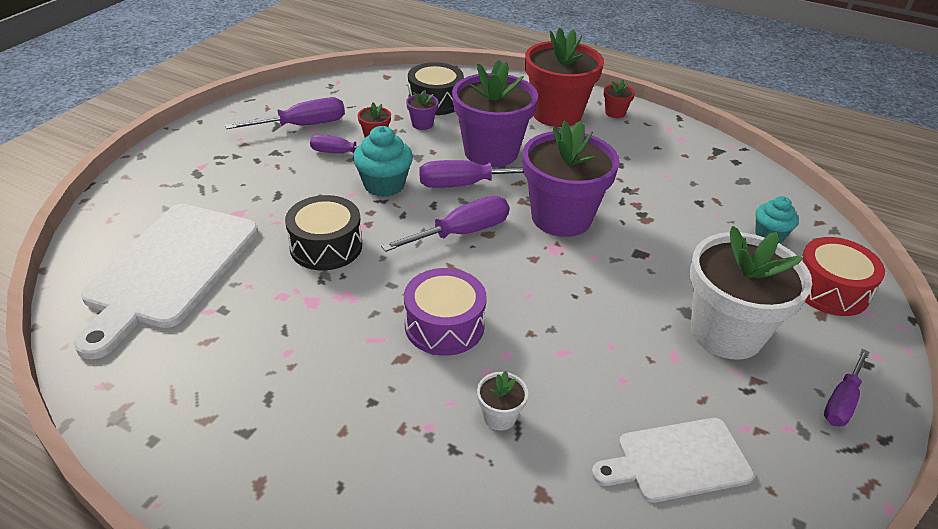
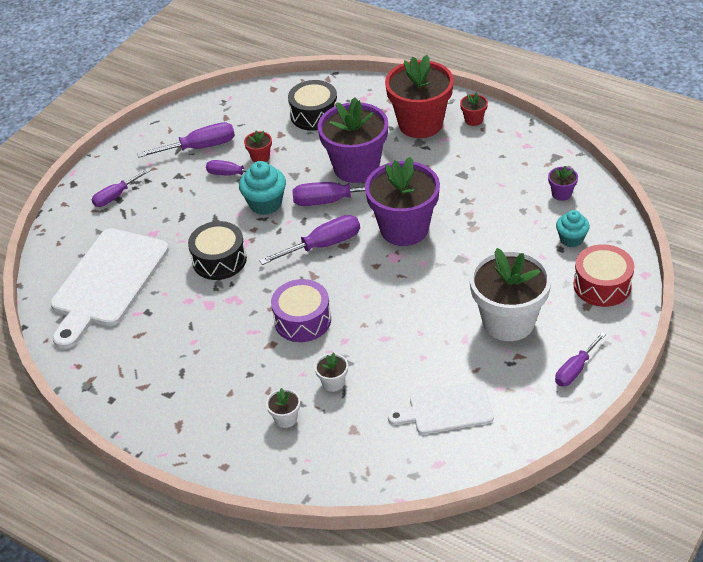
camera: 10 degrees right, 5 degrees up
purple flower pot [406,90,439,130] -> purple flower pot moved to [548,166,578,201]
none -> purple screwdriver [92,169,150,207]
none -> white flower pot [266,388,300,428]

